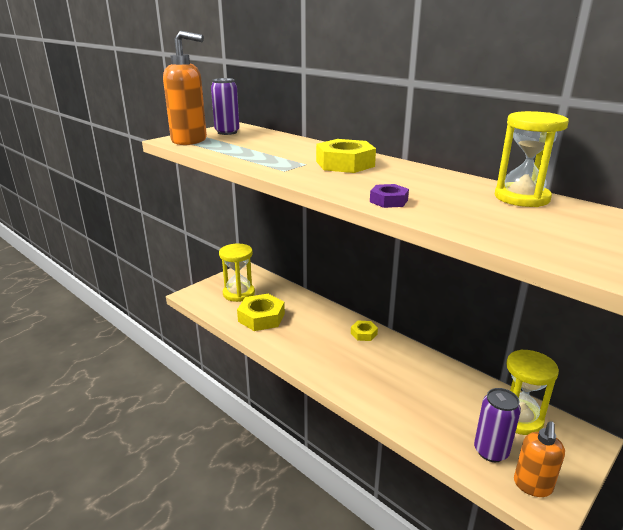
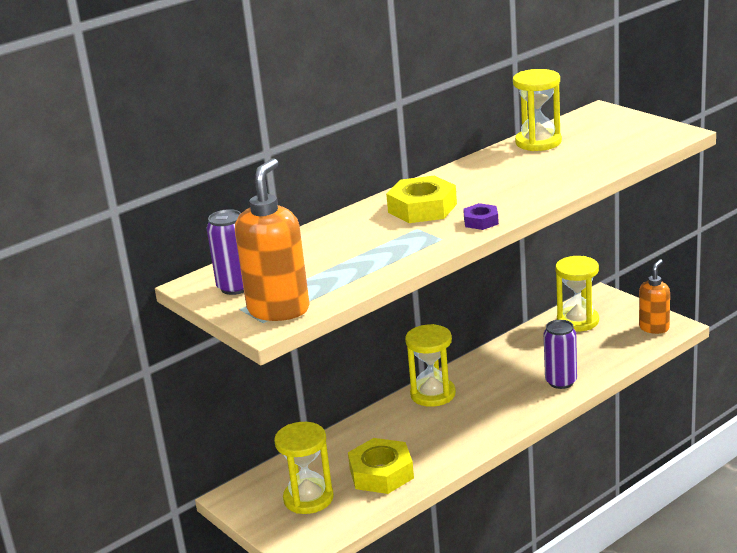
camera: 80 degrees left, 0 degrees up
yellow nut [351,321,378,341] -> yellow hourglass [405,324,456,407]
purple nut [370,184,409,208] -> purple nut moved to [463,203,499,230]
purple can [474,388,521,462] -> purple can moved to [544,320,577,389]
orange soap dispenser [514,422,565,497] -> orange soap dispenser turned 90 degrees counterclockwise [639,259,670,334]

